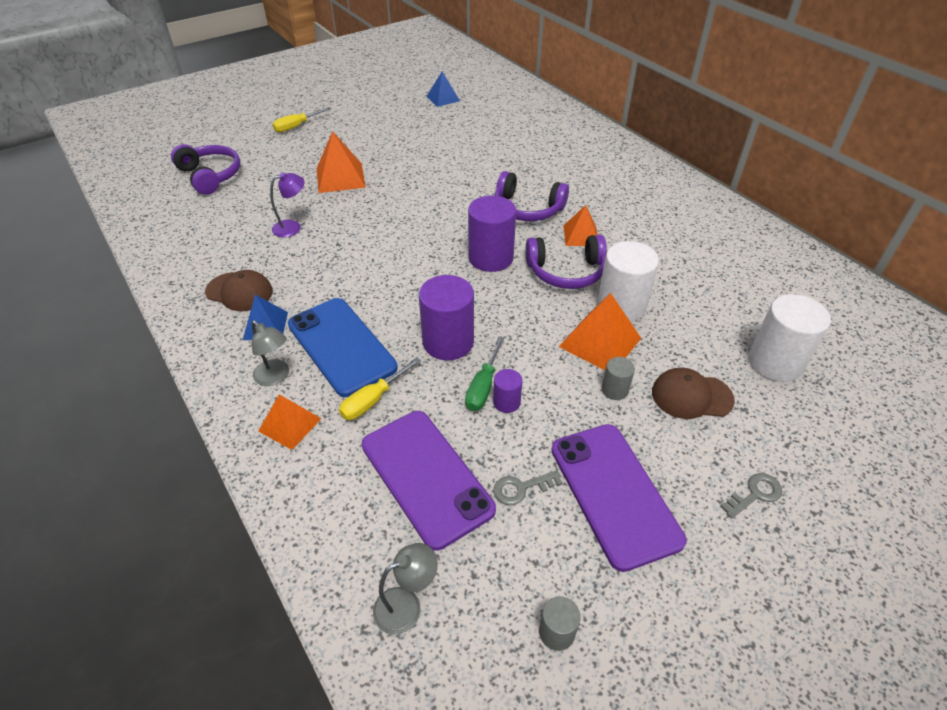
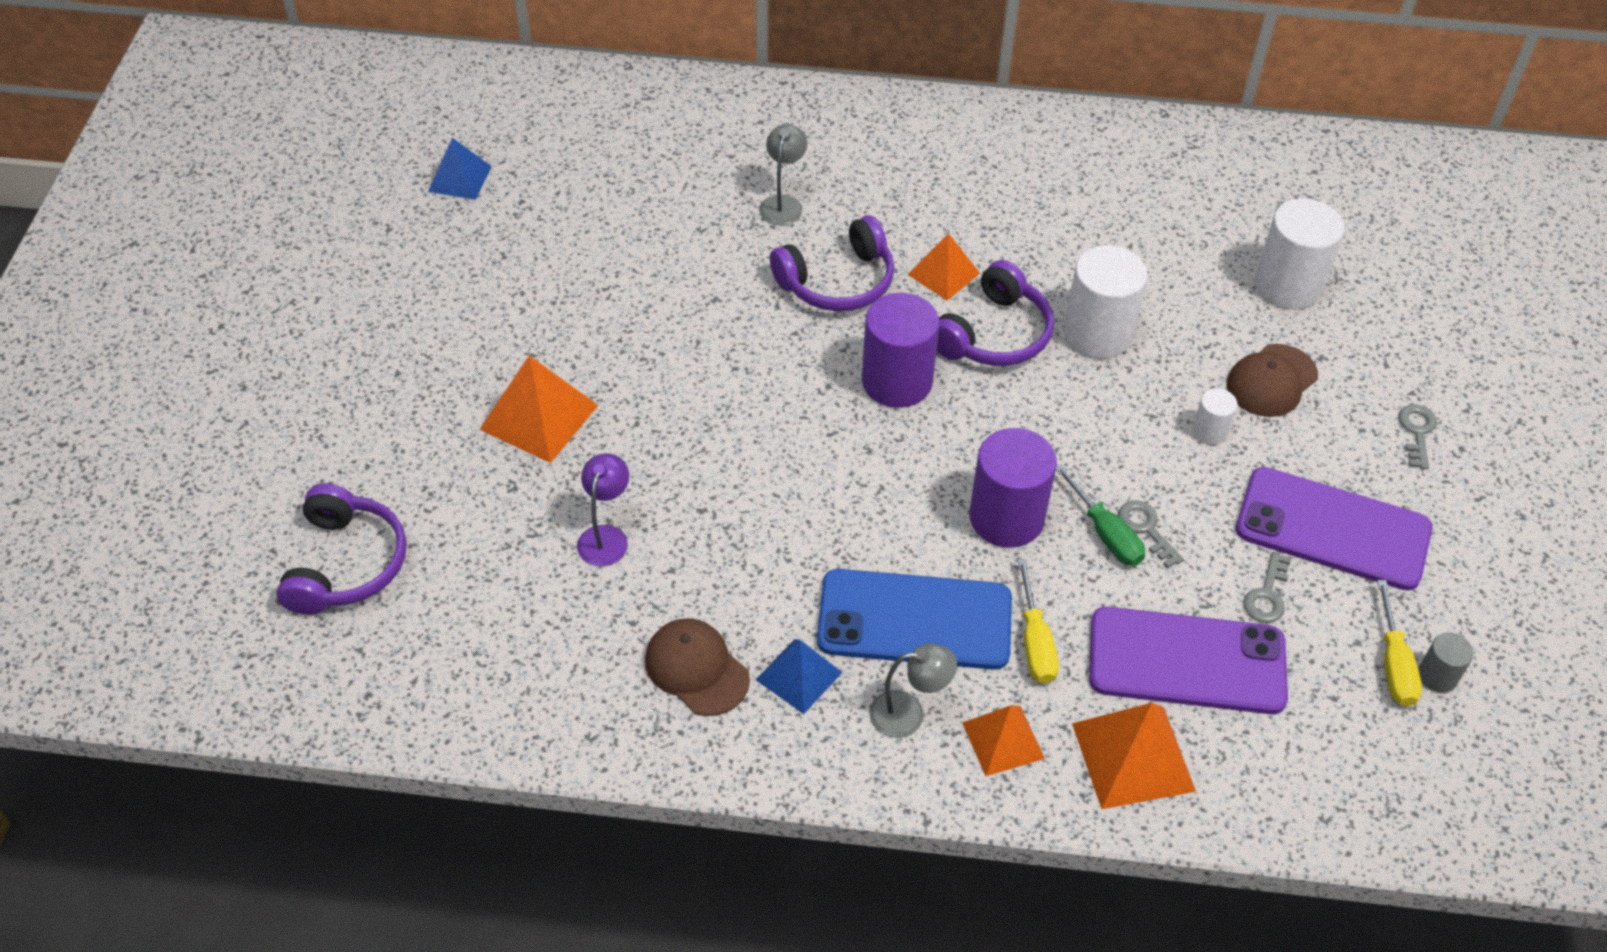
camera: 50 degrees left, 5 degrees up
purple headphones [171,144,240,195] -> purple headphones turned 90 degrees clockwise [276,483,407,615]
brown cap [205,270,273,311] -> brown cap turned 105 degrees counterclockwise [645,618,750,716]
yellow screwdriver [272,107,331,132] -> yellow screwdriver moved to [1377,580,1422,706]
grey lamp [373,543,438,635] -> grey lamp moved to [759,124,807,225]
purple cylinder [493,369,523,413] -> grey key [1118,501,1184,568]
orange pyramid [559,293,641,370] -> orange pyramid moved to [1072,703,1196,809]
grey cylinder [602,357,635,400] -> white cylinder [1192,388,1237,445]

